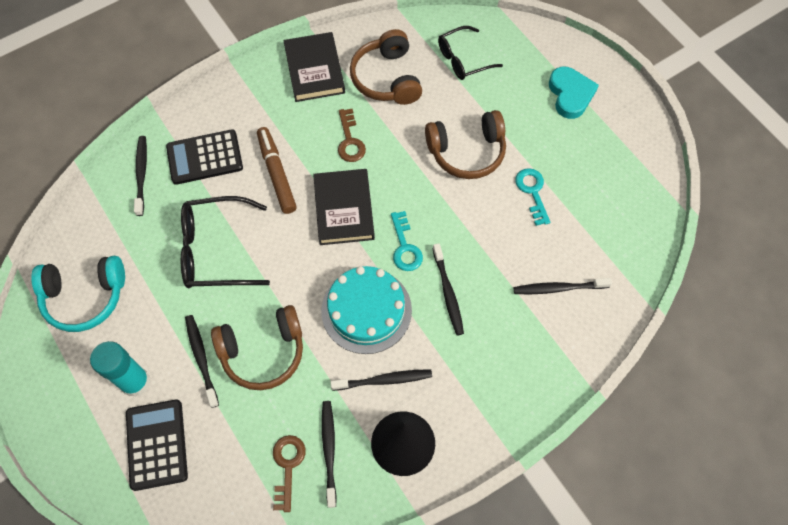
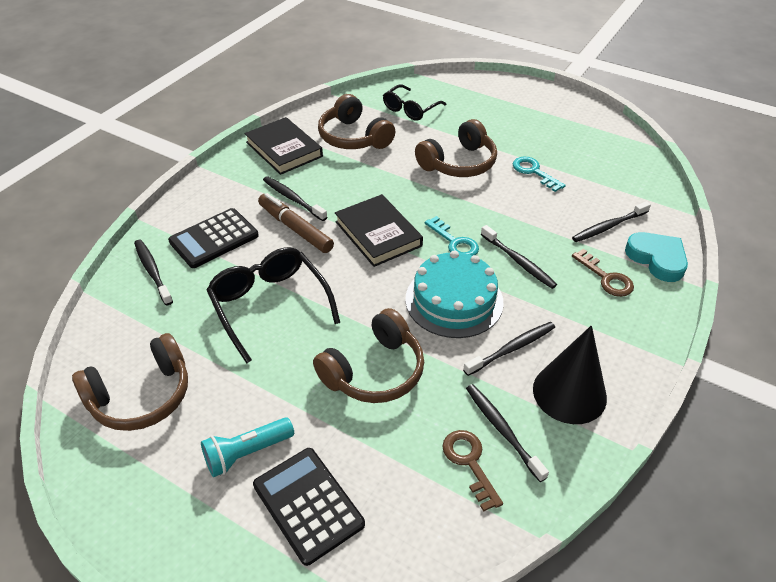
camera: 25 degrees left, 20 degrees down
turquoise headphones [31,256,125,332] -> brown headphones [72,333,188,431]
turquoise glue stick [90,341,150,397] -> turquoise flashlight [201,417,294,477]
black glasses [181,196,270,288] -> black glasses turned 90 degrees clockwise [207,247,340,363]
black toothbrush [185,315,219,408] -> black toothbrush moved to [263,176,327,221]
brown key [338,109,366,162] -> brown key moved to [572,249,634,297]
turquoise heart [549,67,599,119] -> turquoise heart moved to [625,232,688,282]

